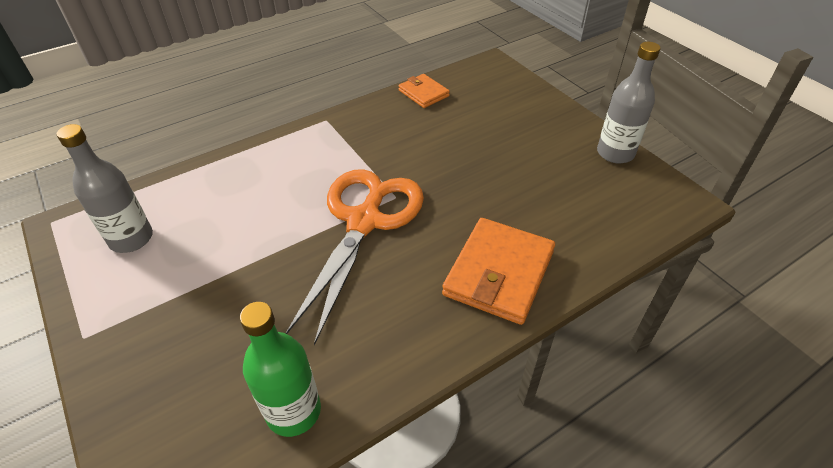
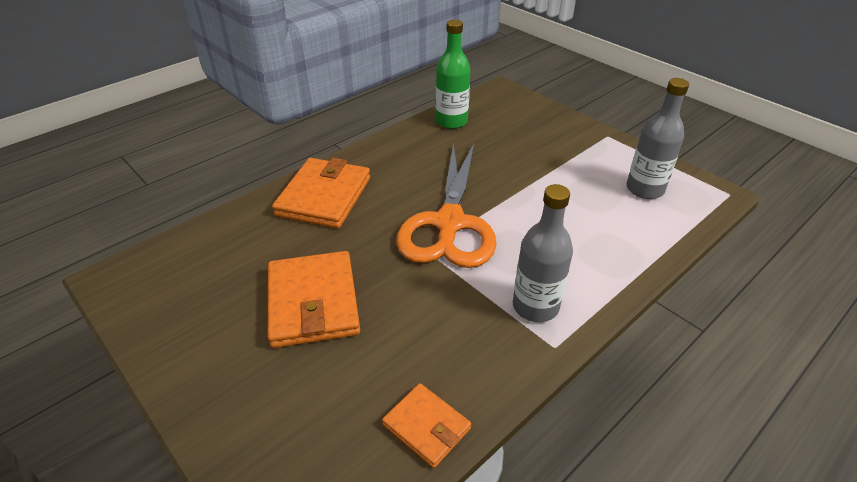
camera: 170 degrees right, 5 degrees down
grey bottle [597,42,660,164] -> grey bottle moved to [513,184,573,322]
none -> orange wallet [268,251,360,348]

